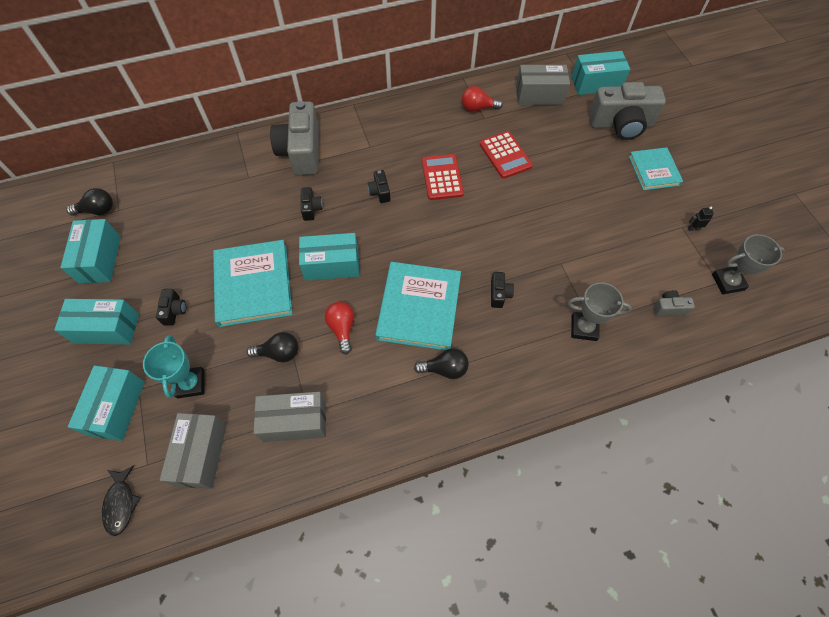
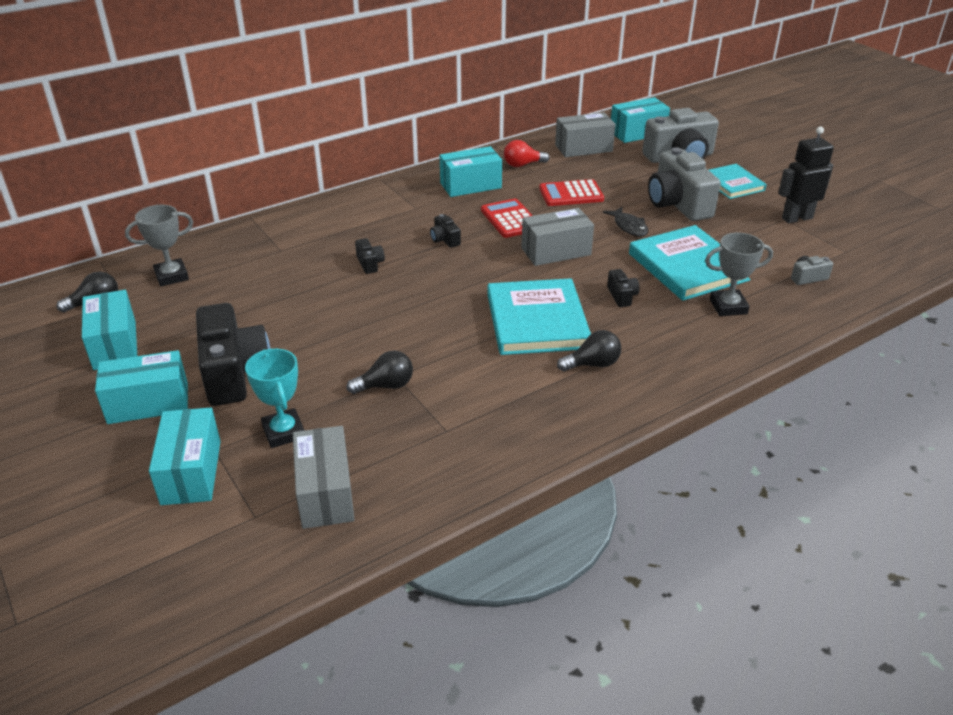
camera: 15 degrees left, 25 degrees down
black fish [102,465,141,536] -> black fish moved to [603,207,648,237]
black camera [156,289,186,325] -> black camera [196,303,271,406], size x2.30
turquoise book [213,240,293,327] -> turquoise book moved to [629,225,750,301]
grey box [254,392,326,442] -> grey box moved to [521,208,594,266]
grey camera [270,101,319,175] -> grey camera moved to [648,147,721,221]
turquoise box [299,233,359,281] -> turquoise box moved to [440,146,502,197]
red light bulb [325,302,354,355] -> none
red calculator [480,131,533,179] -> red calculator turned 120 degrees clockwise [539,179,604,206]
black robot [688,207,714,231] -> black robot [778,127,834,223], size x2.43
grey trophy [712,234,785,295] -> grey trophy moved to [125,205,193,287]

